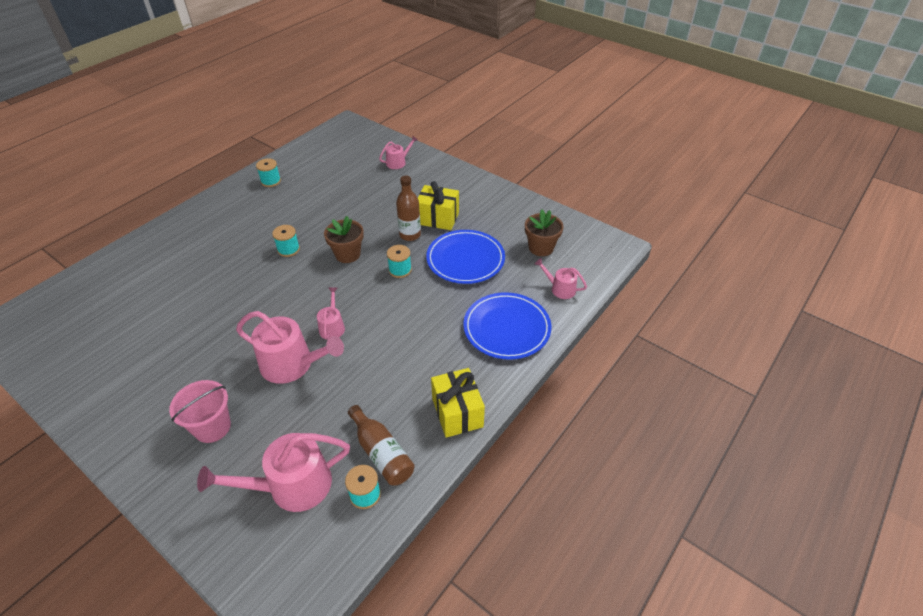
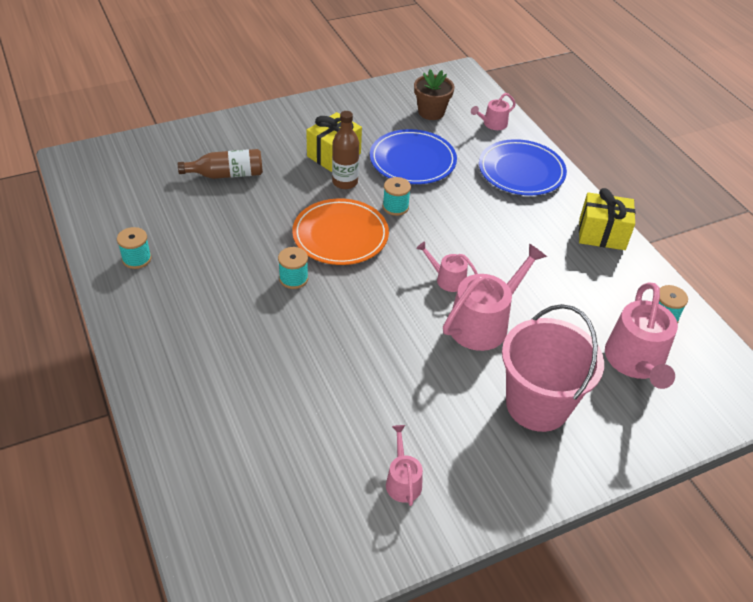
camera: 65 degrees left, 0 degrees up
pink bucket [169,380,231,443] -> pink bucket [502,304,604,432], size x1.57
brown flower pot [324,216,364,263] -> orange plate [292,198,389,265]
brown bottle [348,405,415,485] -> brown bottle moved to [178,149,263,179]
pink watering can [379,135,418,169] -> pink watering can moved to [386,425,423,506]

